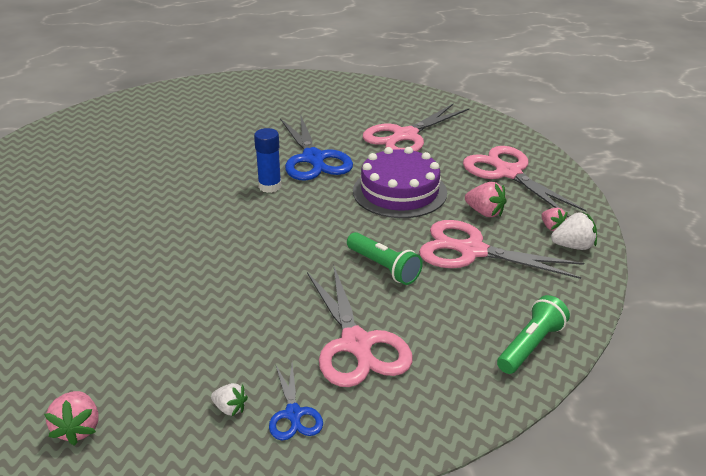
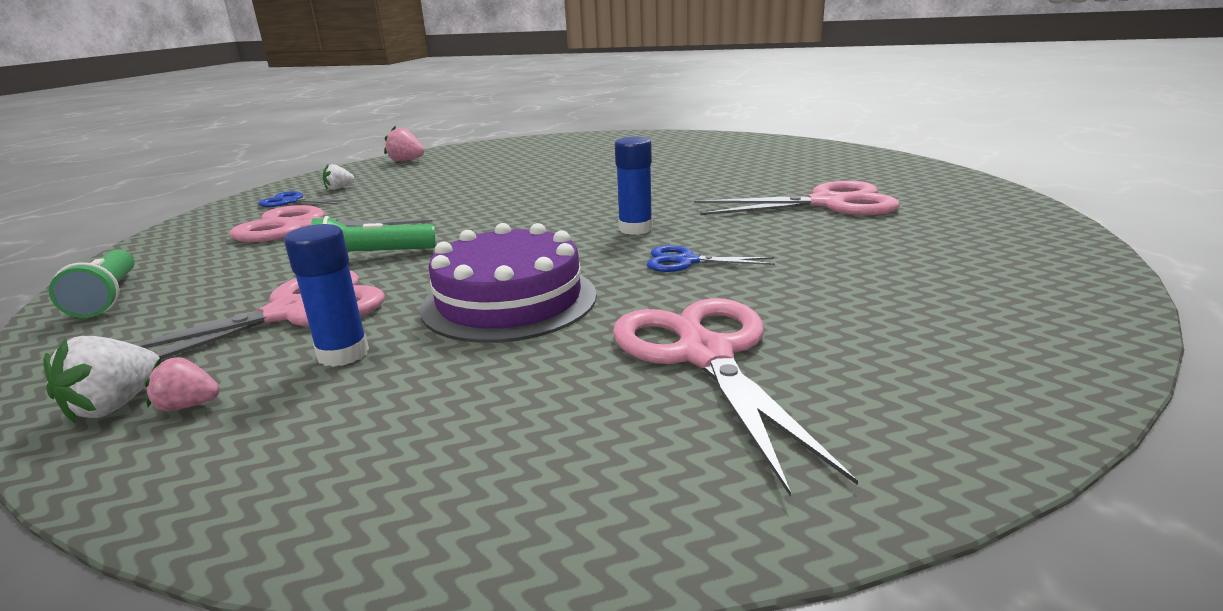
camera: 120 degrees right, 10 degrees down
blue scissors [280,114,353,181] -> blue scissors [646,245,775,272], size x0.53
pink scissors [463,146,587,218] -> pink scissors moved to [694,181,900,215]
pink strawberry [465,182,507,217] -> blue glue stick [284,224,369,367]

